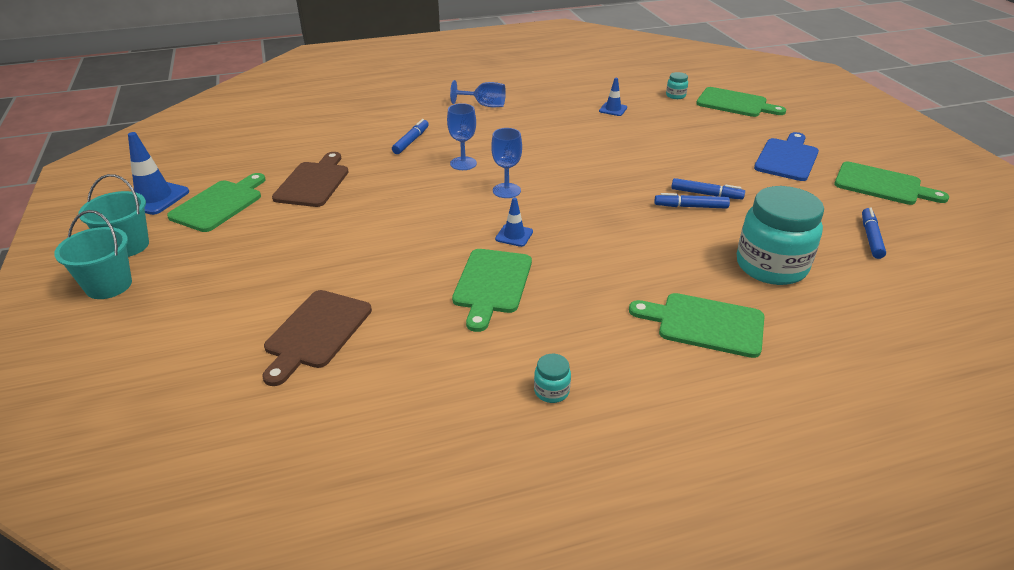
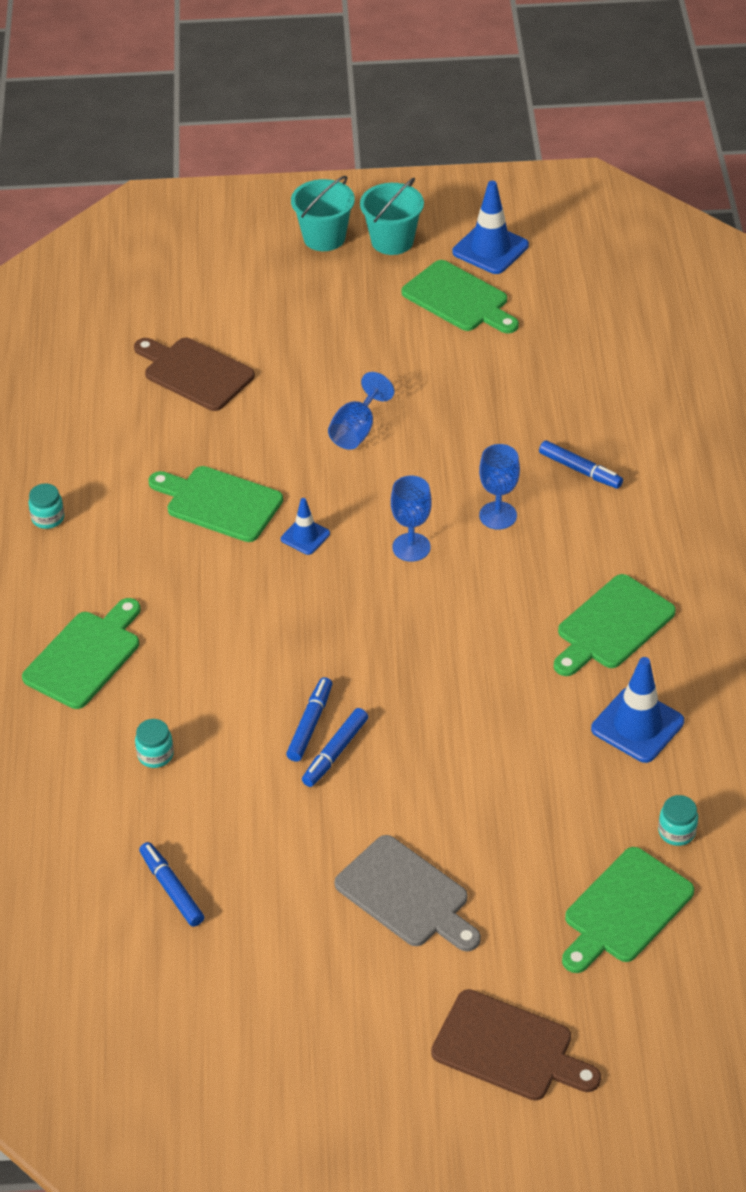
camera: 105 degrees right, 10 degrees up
brown cutting board [272,152,349,207] -> brown cutting board moved to [431,989,601,1101]
blue goblet [450,80,506,107] -> blue goblet moved to [328,372,394,450]
blue traffic cone [599,78,627,116] -> blue traffic cone [591,657,684,763], size x1.75
turquoise jar [737,186,824,285] -> turquoise jar [135,719,174,768], size x0.41
blue cutting board [754,132,819,181] -> grey cutting board [335,835,481,951]
green cutting board [834,162,949,205] -> green cutting board moved to [554,574,676,676]
blue marker [862,208,886,259] -> blue marker turned 150 degrees counterclockwise [139,842,204,927]

